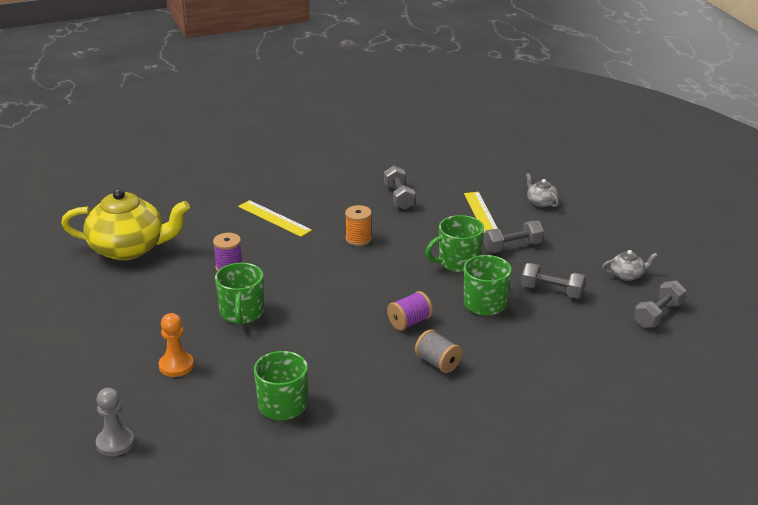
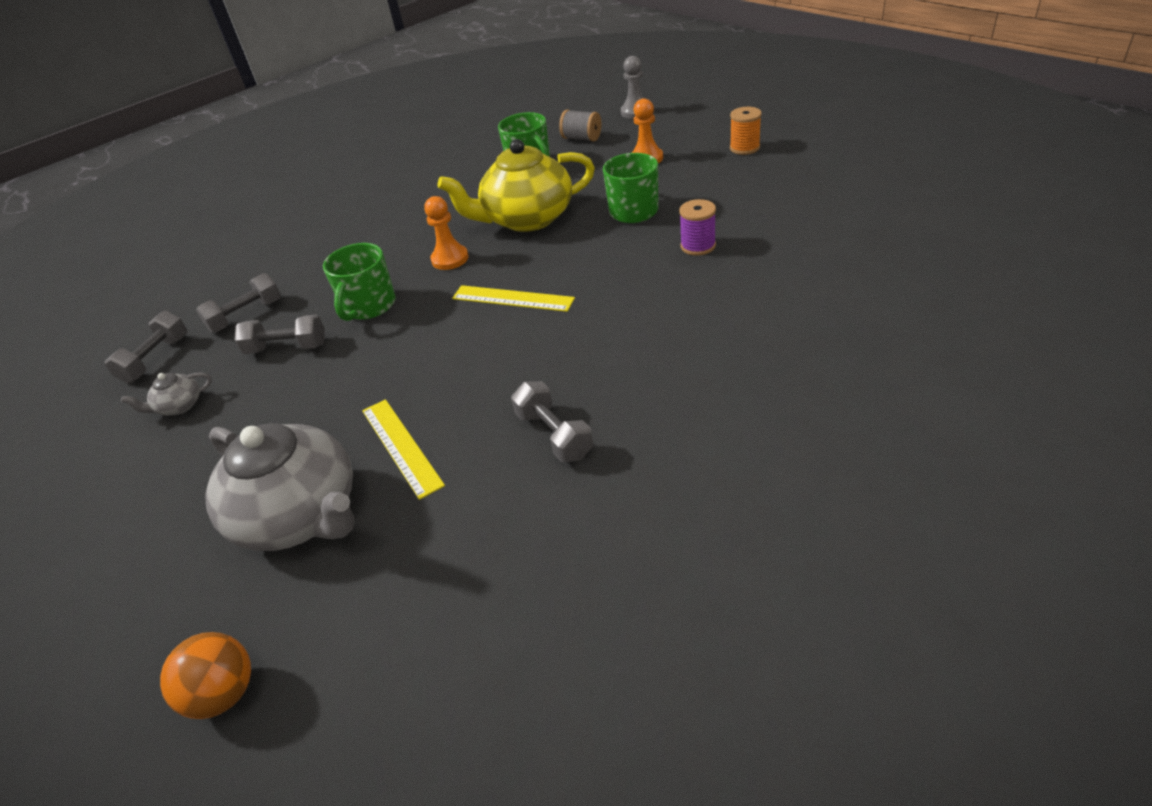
camera: 165 degrees right, 10 degrees up
yellow teapot [61,188,190,260] -> yellow teapot moved to [437,139,595,232]
yellow ruler [238,200,312,237] -> yellow ruler moved to [452,285,575,312]
orange spool [345,205,372,246] -> orange spool moved to [730,107,762,155]
purple spool [387,291,433,330] -> orange pawn [424,196,469,270]
grey spool [415,330,462,373] -> grey spool moved to [559,110,601,141]
green mug [425,215,484,272] -> none
grey dumbbell [484,221,544,253] -> grey dumbbell moved to [196,273,281,333]
grey teapot [526,173,559,207] -> grey teapot [205,423,355,551], size x2.37
none -> orange ball [160,632,251,719]

